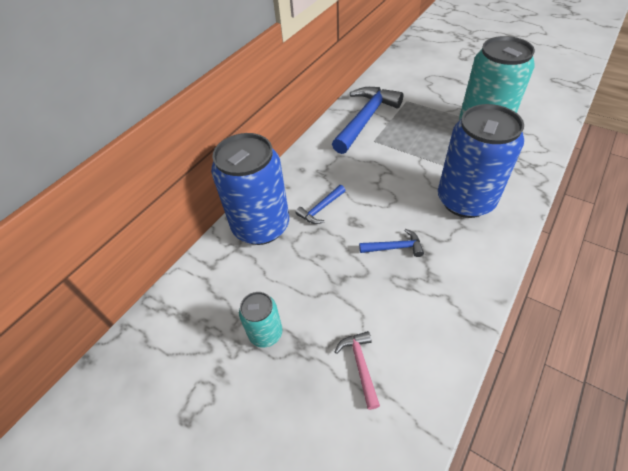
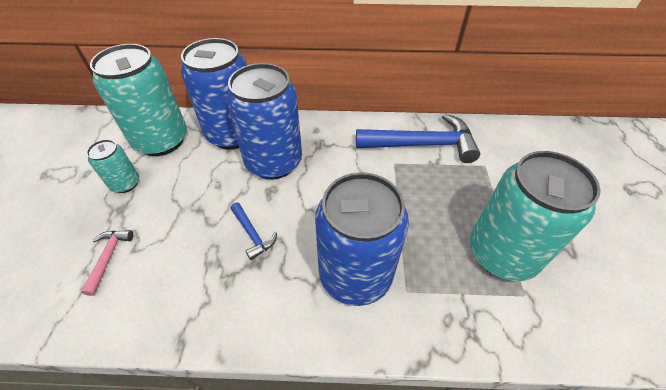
camera: 55 degrees right, 0 degrees up
blue hammer [295,185,346,224] -> blue can [226,63,302,179]
pink hammer [335,331,380,410] -> pink hammer turned 45 degrees counterclockwise [81,230,133,296]
none -> turquoise can [90,44,187,156]

